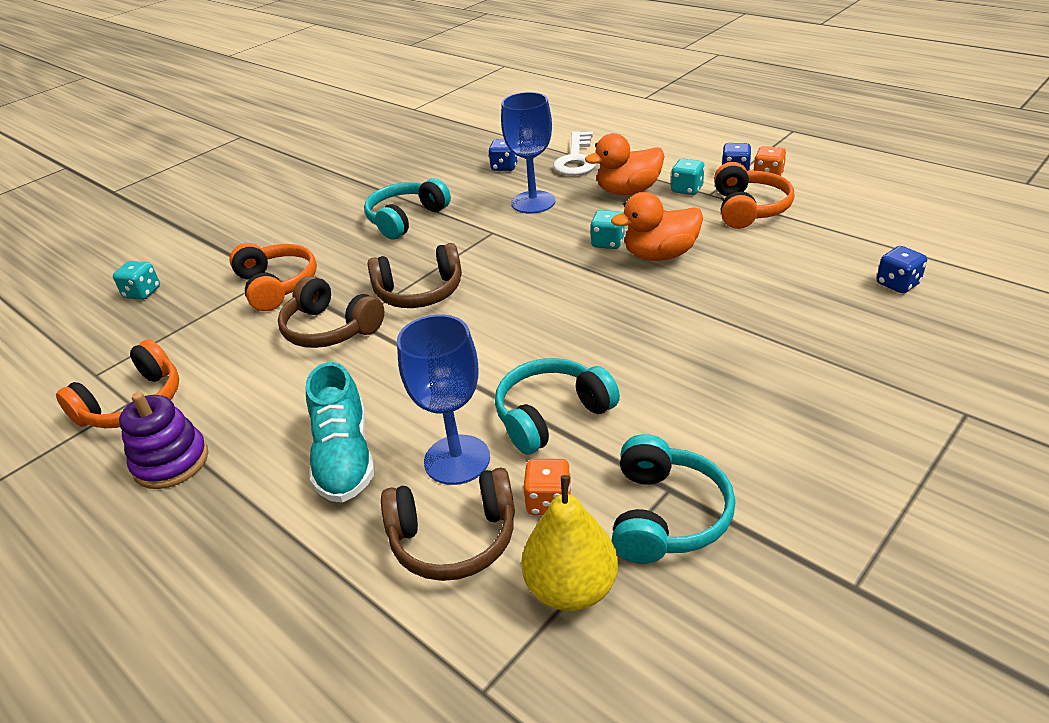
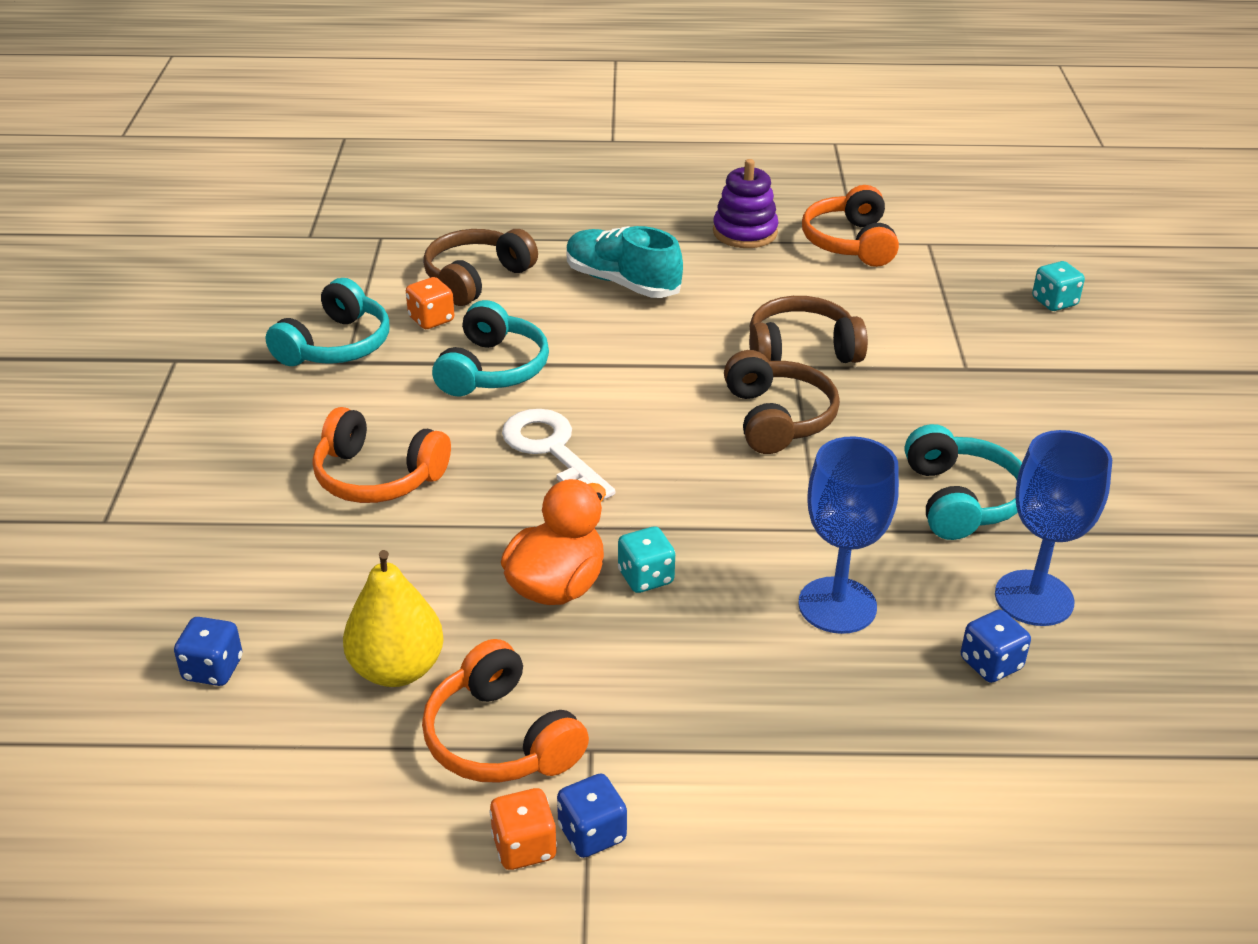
camera: 135 degrees right, 0 degrees up
orange headphones [229,243,317,311] -> orange headphones moved to [312,407,451,503]
brown headphones [368,243,462,308] -> brown headphones turned 135 degrees clockwise [724,350,840,454]
blue goblet [397,314,490,485] -> blue goblet moved to [995,430,1112,626]
yellow pear [521,475,618,611] -> yellow pear moved to [343,550,444,687]
white key [553,131,596,176] -> white key moved to [502,409,615,499]
orange duck [585,133,665,195] -> none
turquoise headphones [612,434,735,564] -> turquoise headphones turned 120 degrees counterclockwise [266,278,390,366]
turquoise dice [671,158,705,195] -> none

